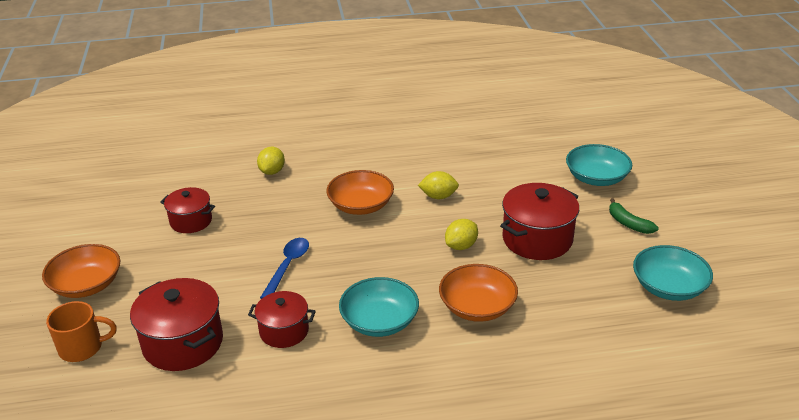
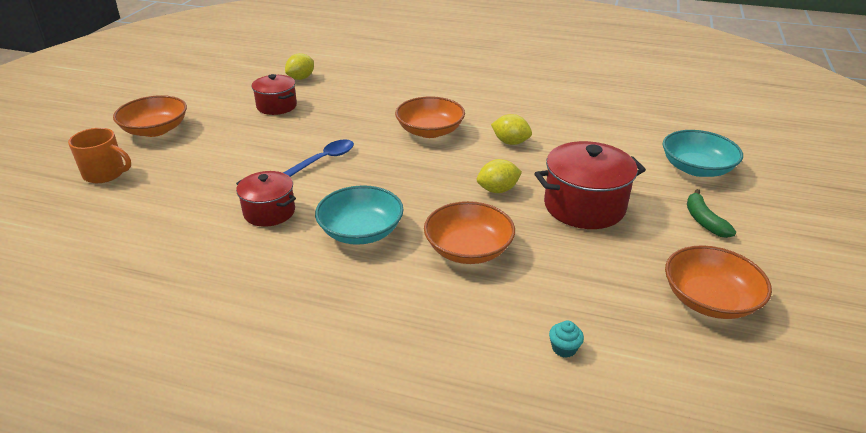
camera: 25 degrees right, 0 degrees up
red pot [130,278,223,371] -> none
yellow lemon [257,147,285,175] -> yellow lemon moved to [285,53,314,80]
turquoise bowl [633,245,713,301] -> orange bowl [665,245,772,319]
none -> turquoise cupcake [549,321,584,358]

